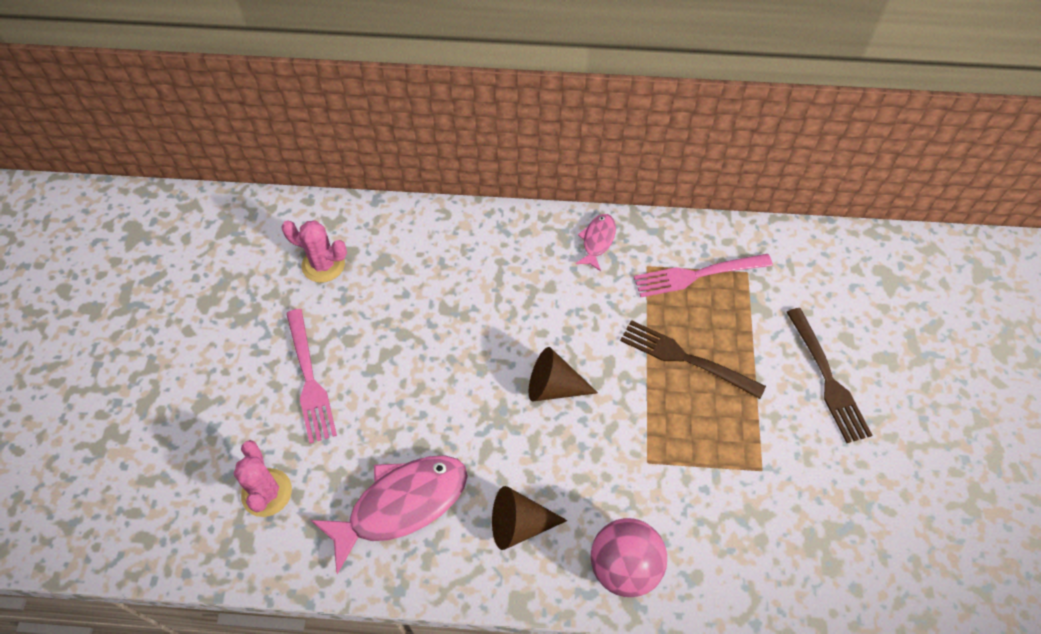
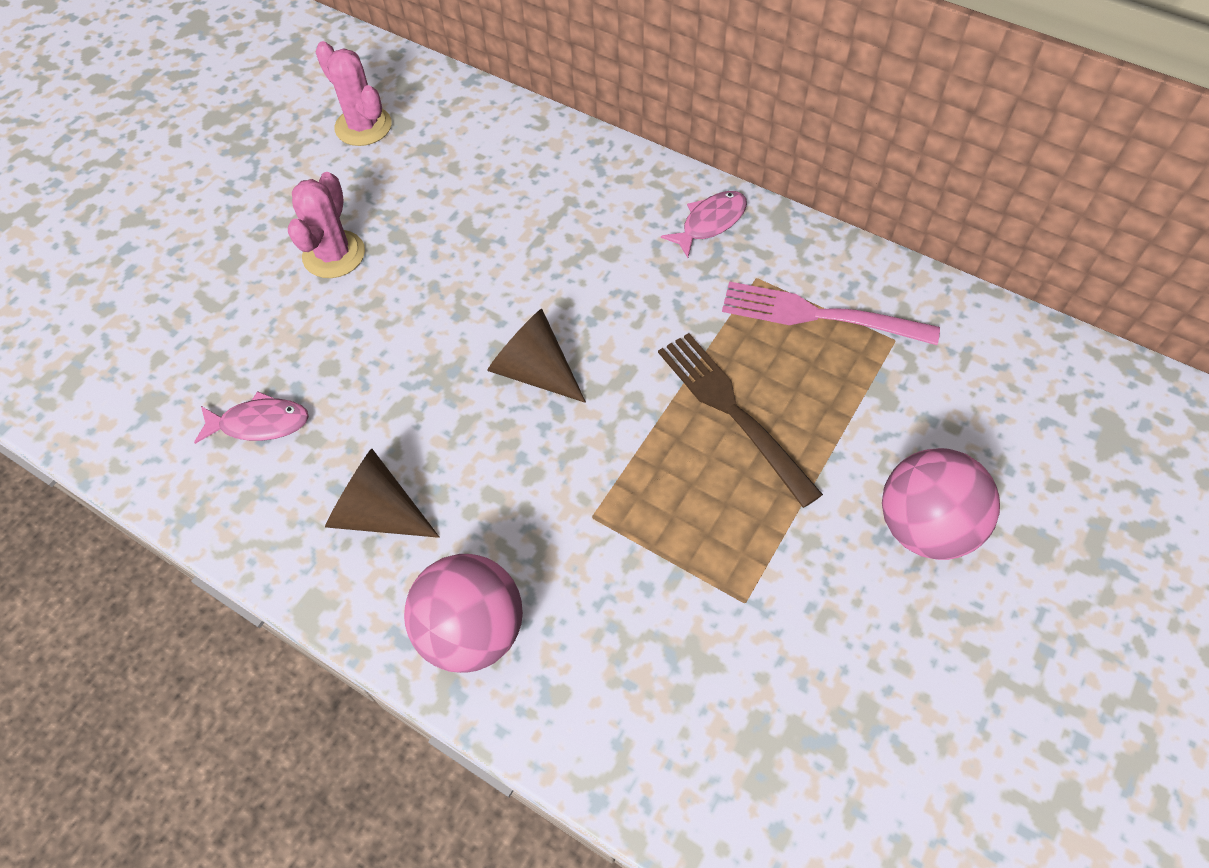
camera: 30 degrees right, 0 degrees up
pink cactus [233,440,292,517] -> pink cactus moved to [288,172,365,278]
pink fork [286,309,337,444] -> none
pink fish [311,456,468,574] -> pink fish [194,391,309,444], size x0.51
brown fork [787,308,873,443] -> pink ball [882,448,1000,560]

